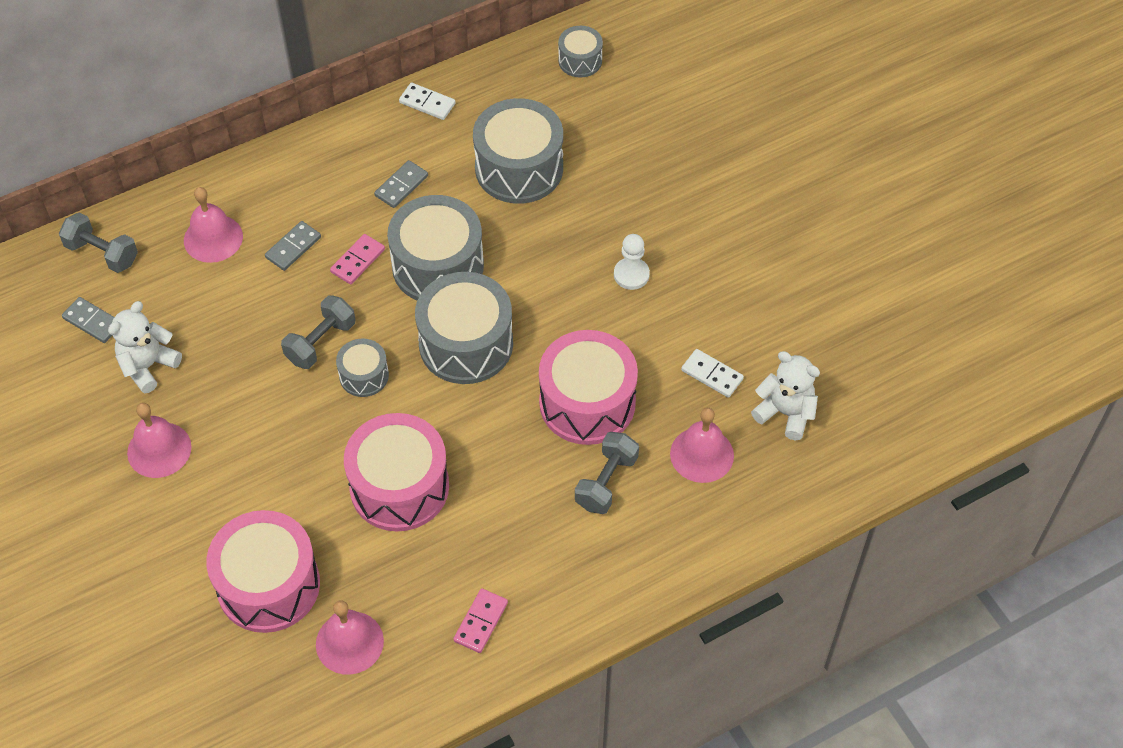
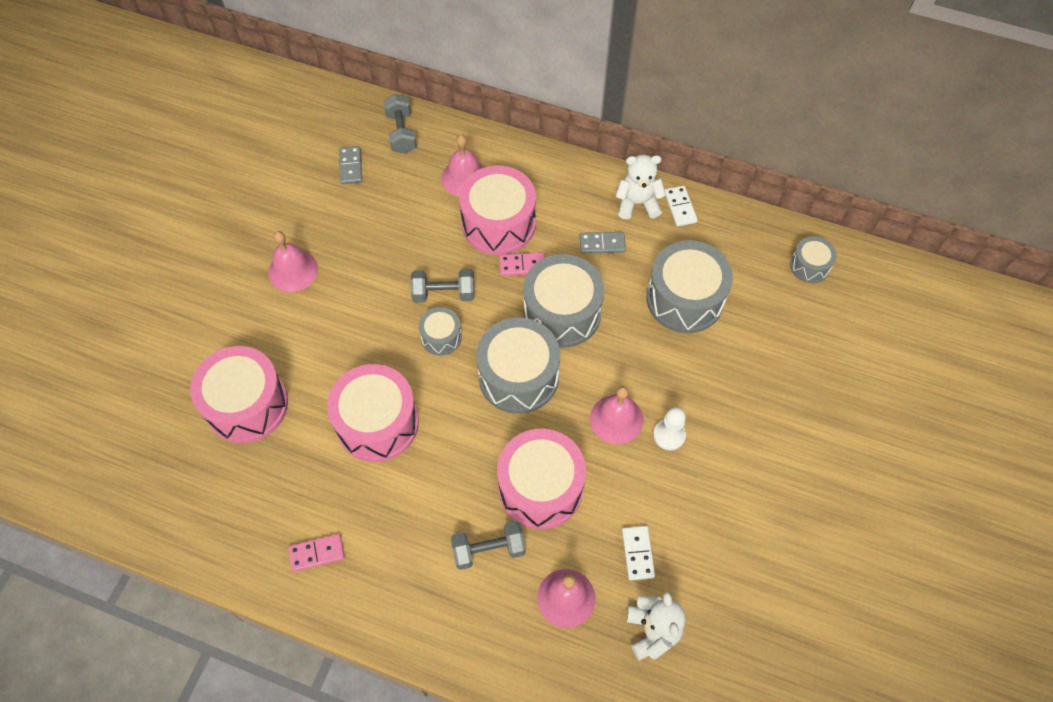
camera: 50 degrees right, 5 degrees up
white teddy bear [108,301,182,393] -> white teddy bear moved to [615,155,666,219]
grey domino [265,221,321,271] -> pink drum [459,166,536,255]
pink bell [316,600,384,675] -> pink bell moved to [590,386,643,444]

